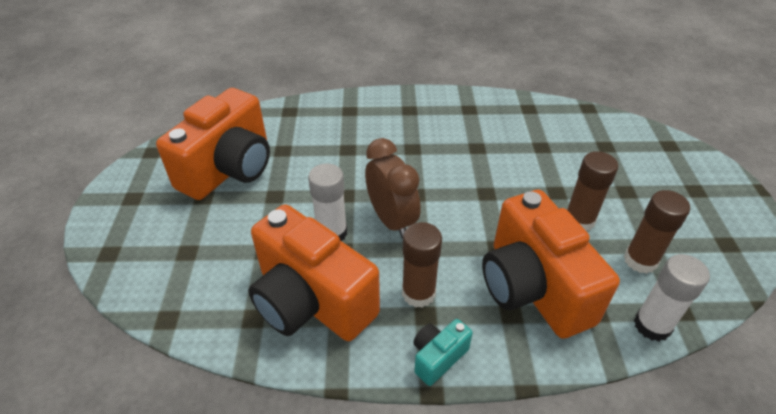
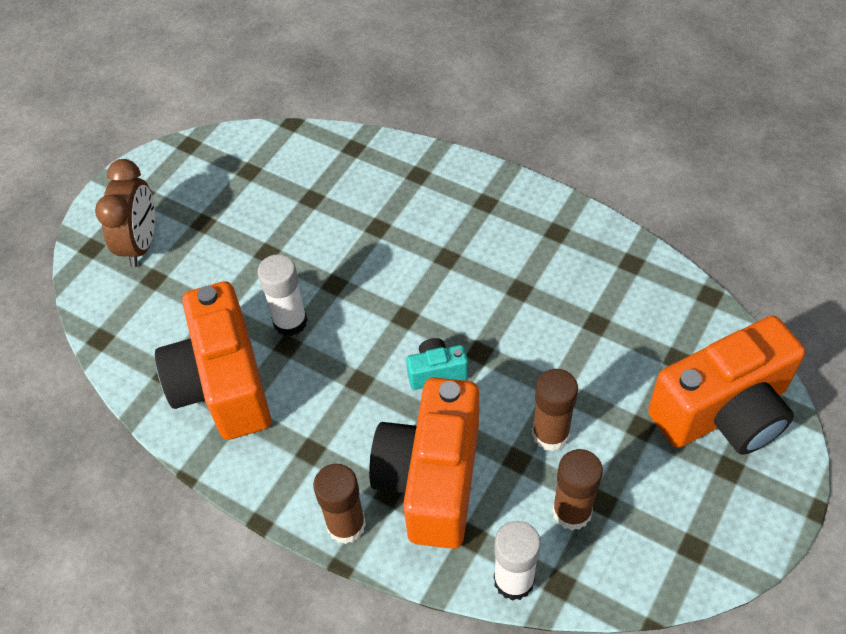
camera: 35 degrees right, 10 degrees up
orange camera [156,88,270,200] -> orange camera moved to [648,315,805,455]
brown clock [365,138,421,239] -> brown clock moved to [95,159,155,267]
brown glue stick [402,222,442,308] -> brown glue stick moved to [313,464,366,544]
turquoise camera [413,319,473,386] -> turquoise camera moved to [406,338,468,390]

